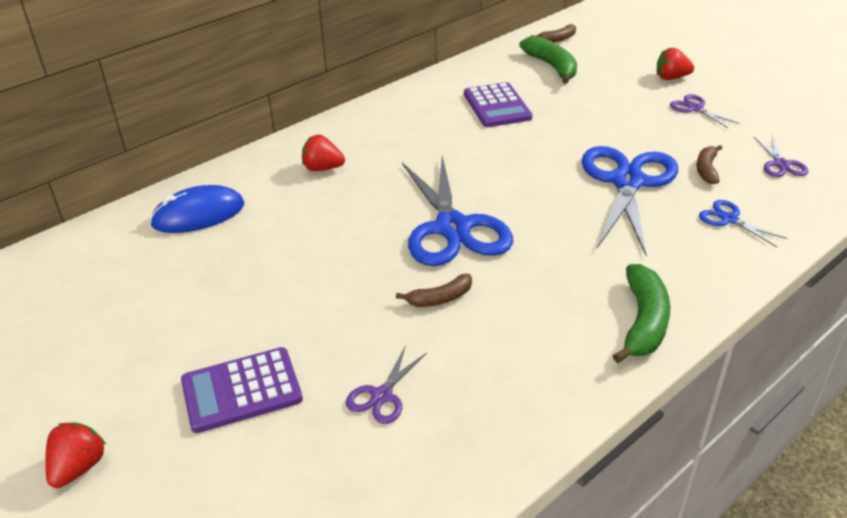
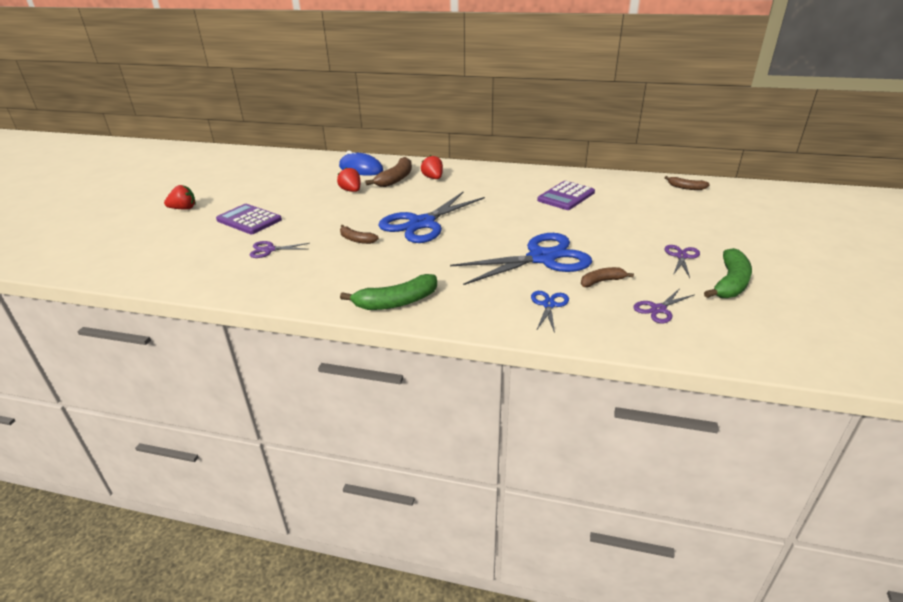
camera: 55 degrees right, 5 degrees down
green banana [519,36,577,84] -> green banana moved to [704,248,752,298]
red strawberry [657,48,694,80] -> red strawberry moved to [337,167,361,192]
none -> brown banana [365,157,412,187]

